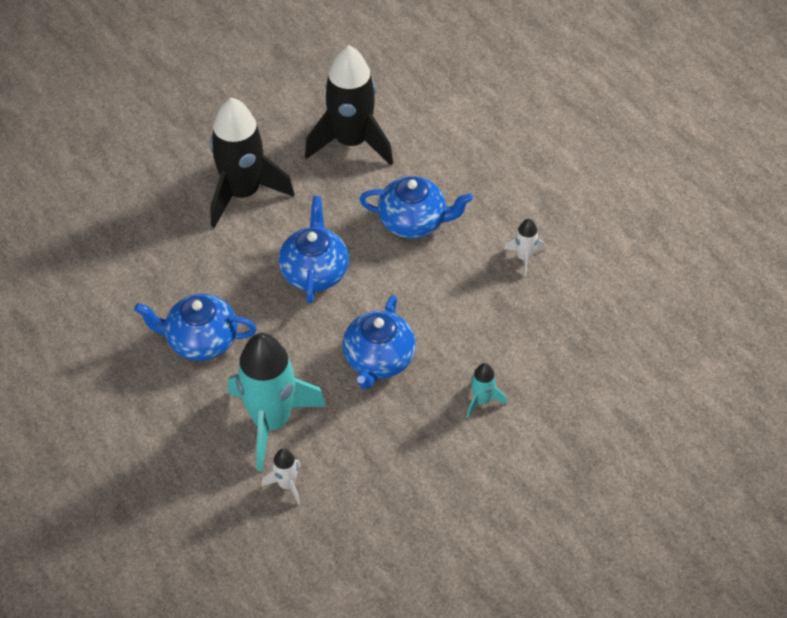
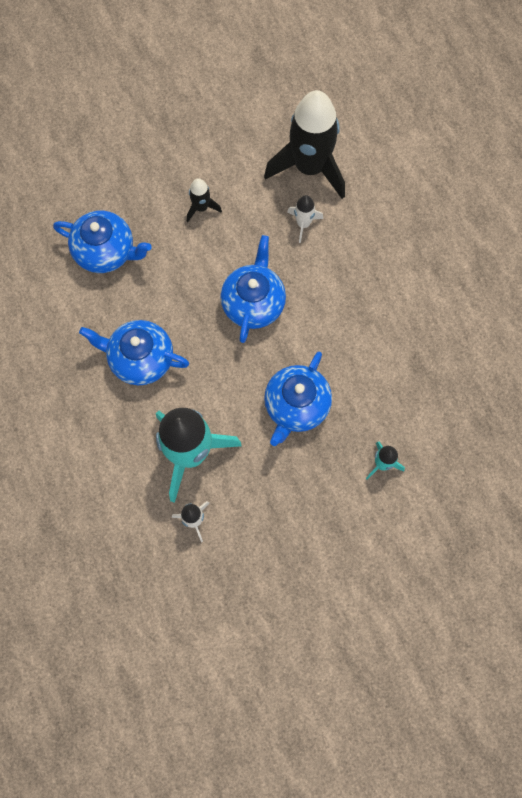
camera: 10 degrees right, 20 degrees up
black rocket [210,97,294,228] -> black rocket [187,178,222,222], size x0.44
blue teapot [359,176,473,238] -> blue teapot moved to [53,211,152,273]
white rocket [504,219,545,277] -> white rocket moved to [287,195,323,243]

